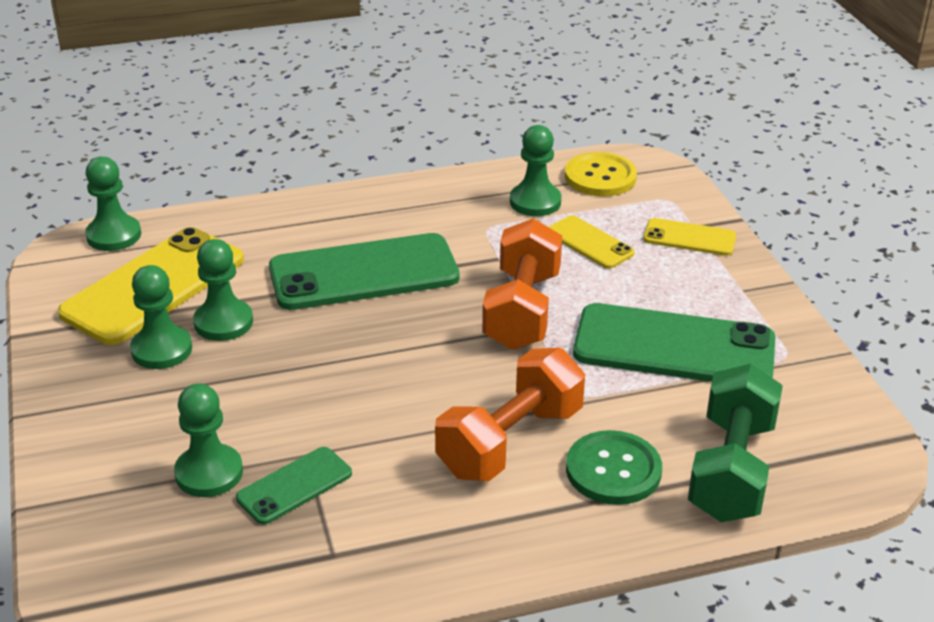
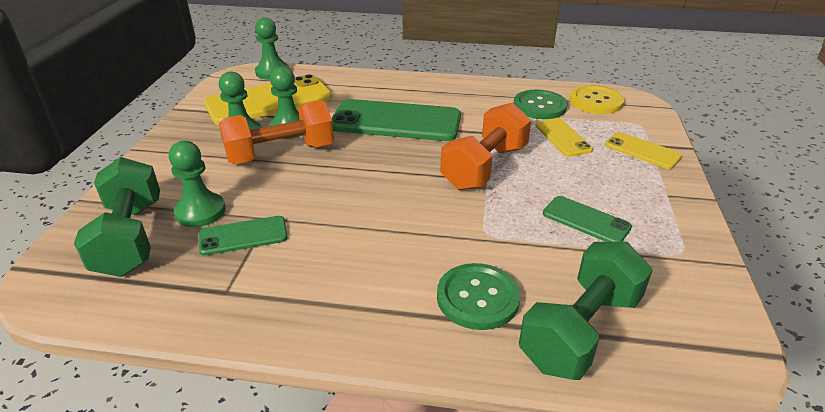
camera: 25 degrees right, 0 degrees up
orange dumbbell [435,348,585,481] -> orange dumbbell moved to [219,100,334,164]
green pawn [510,125,561,216] -> green button [514,90,568,119]
green phone [573,303,776,382] -> green phone [543,196,632,242], size x0.51
none -> green dumbbell [74,157,160,277]

